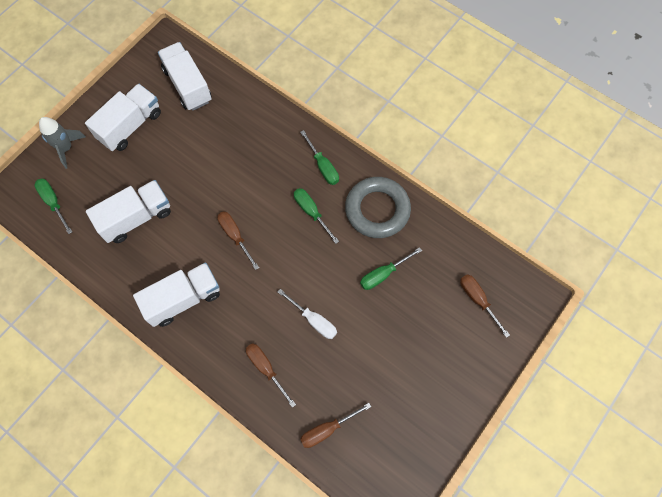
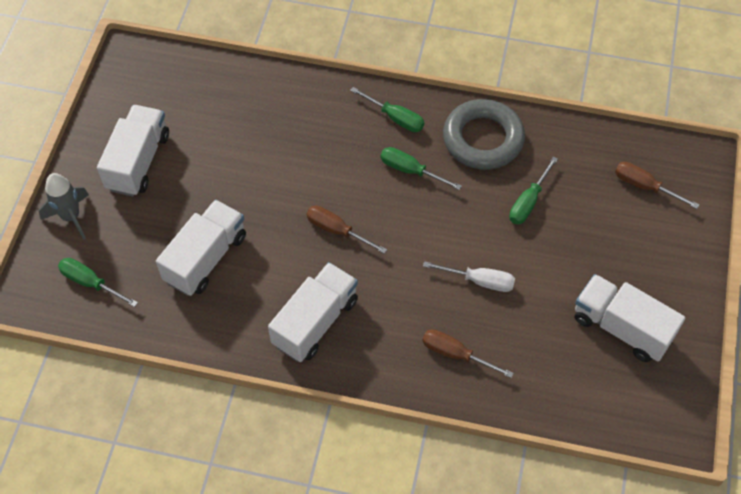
camera: 25 degrees left, 10 degrees down
white truck [158,42,212,111] -> white truck moved to [575,274,685,362]
brown screwdriver [300,403,371,448] -> none

